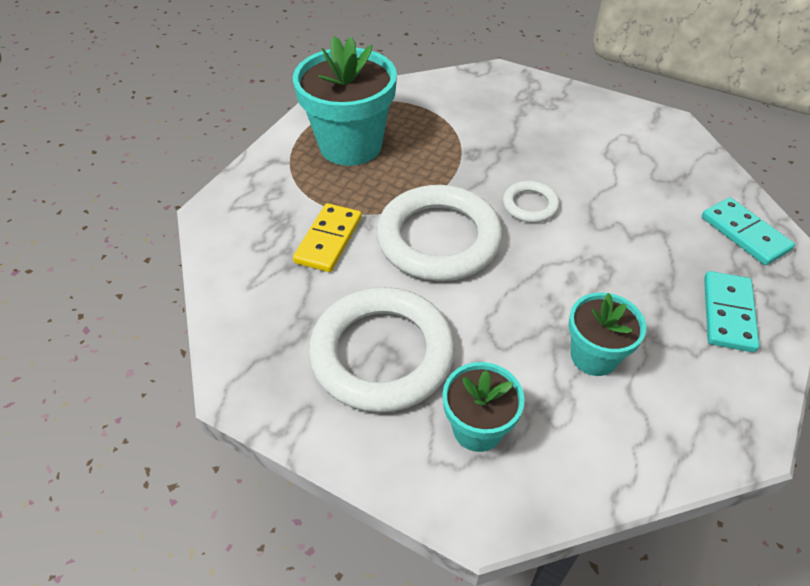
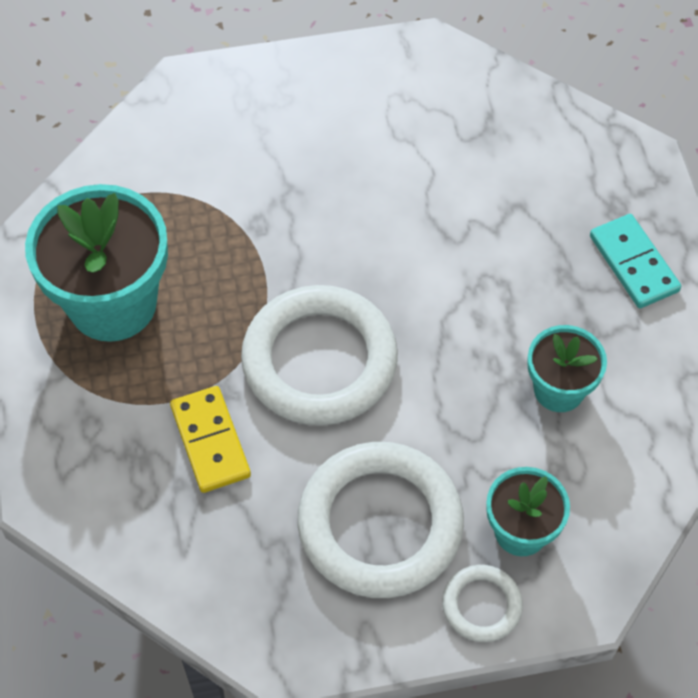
camera: 40 degrees left, 10 degrees up
white ring [503,181,559,223] -> white ring moved to [442,565,523,642]
turquoise domino [702,197,795,265] -> none

